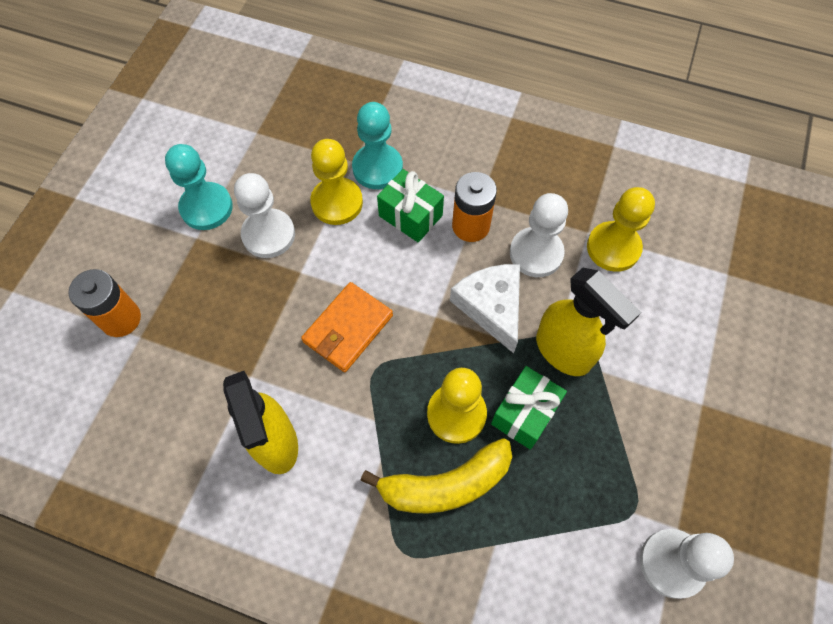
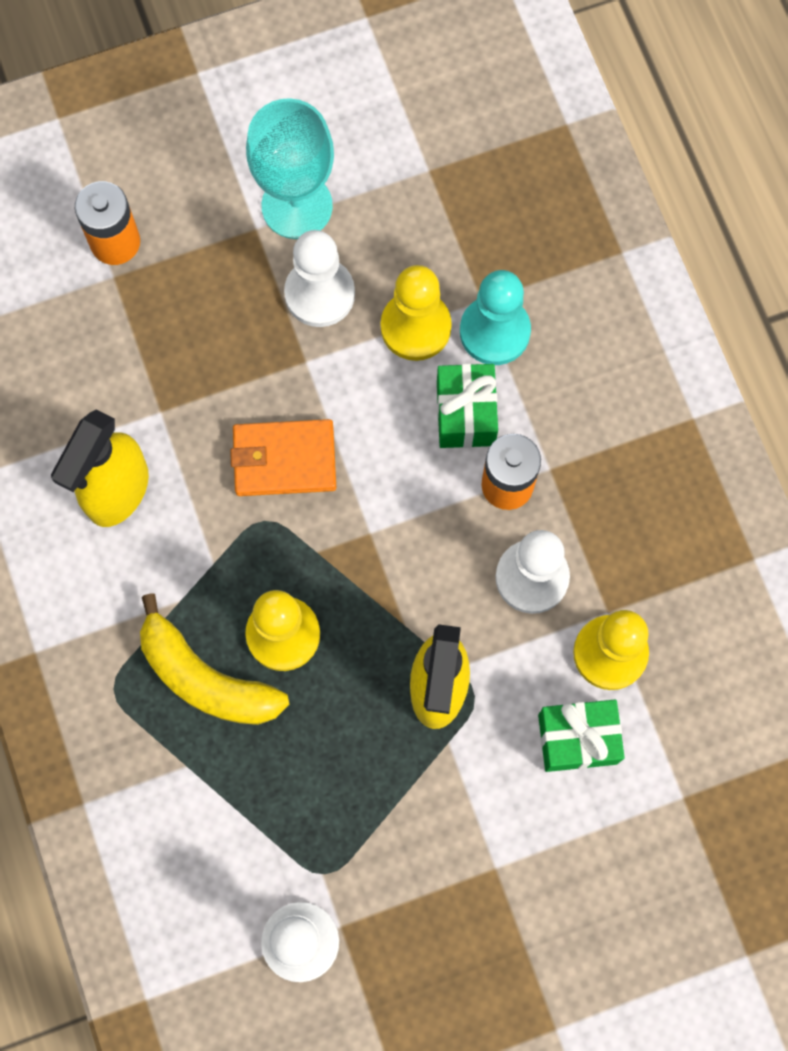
camera: 50 degrees right, 10 degrees up
turquoise pawn [165,144,233,230] -> turquoise goblet [246,98,334,239]
white cheese [450,264,520,353] -> none
green gift [491,366,567,450] -> green gift moved to [538,700,625,772]

